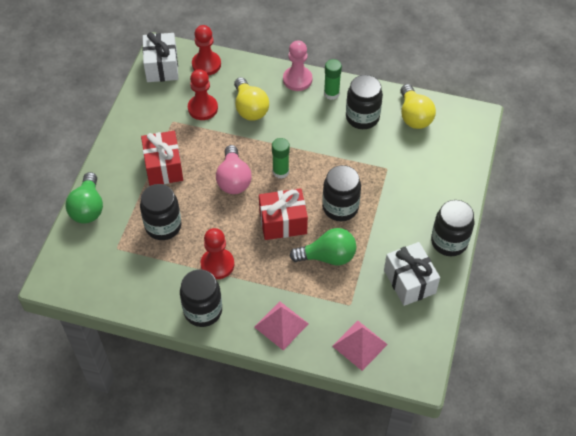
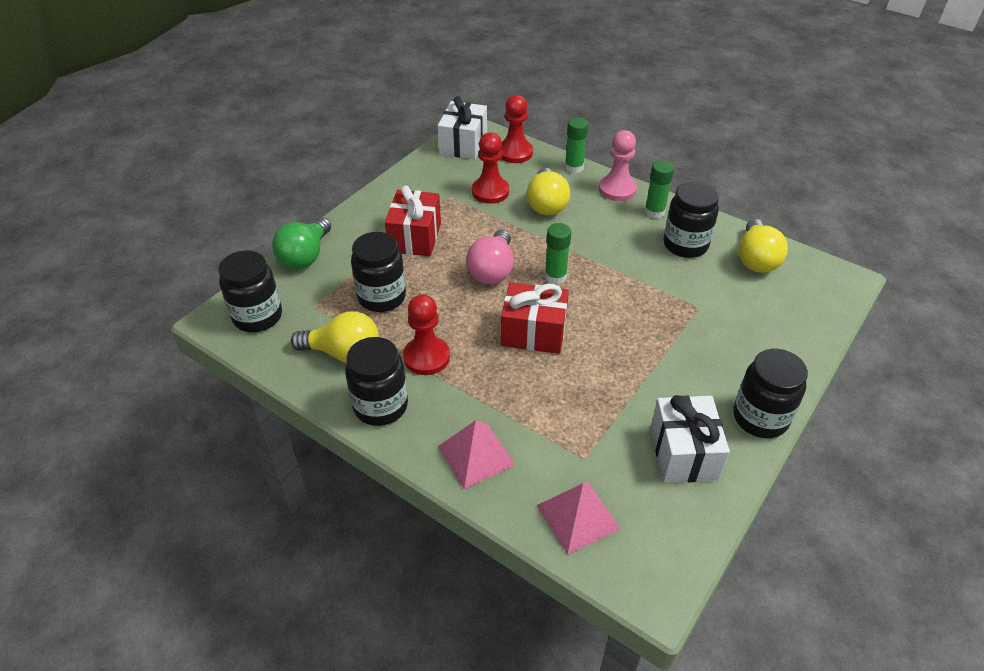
camera: 20 degrees right, 10 degrees down
green light bulb [290,228,357,266] -> none
black jar [322,165,361,221] -> black jar moved to [218,250,282,332]
none -> yellow light bulb [291,311,379,363]
none -> green glue stick [565,117,588,173]

